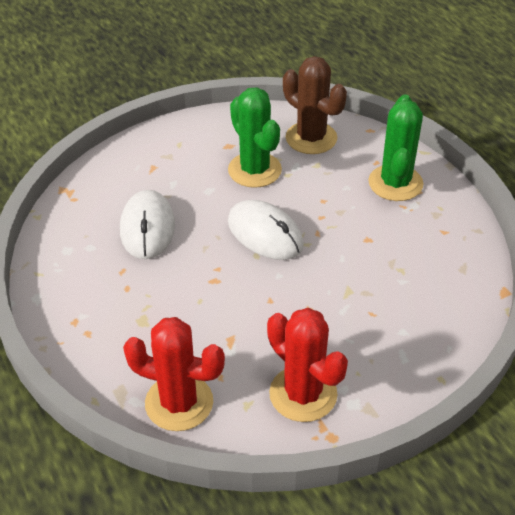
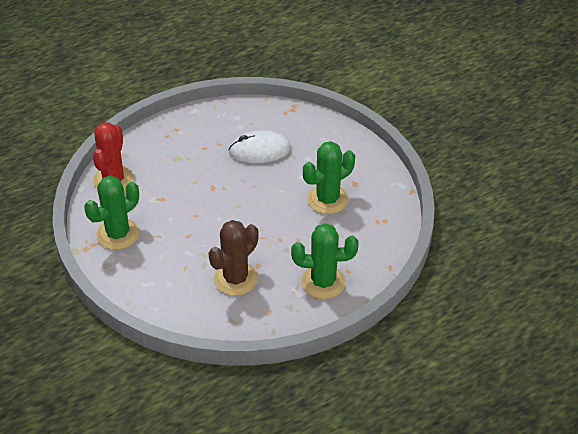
camera: 85 degrees right, 0 degrees up
white mouse [228,200,304,260] -> none
red cactus [267,308,348,422] -> green cactus [84,176,139,250]
brown cactus [283,56,347,154] -> brown cactus moved to [208,220,259,296]

